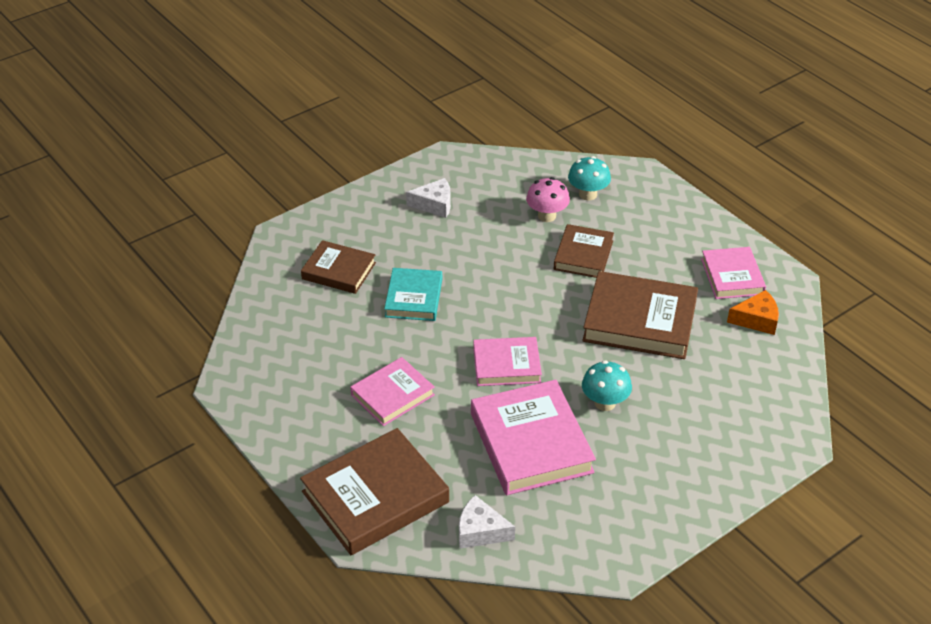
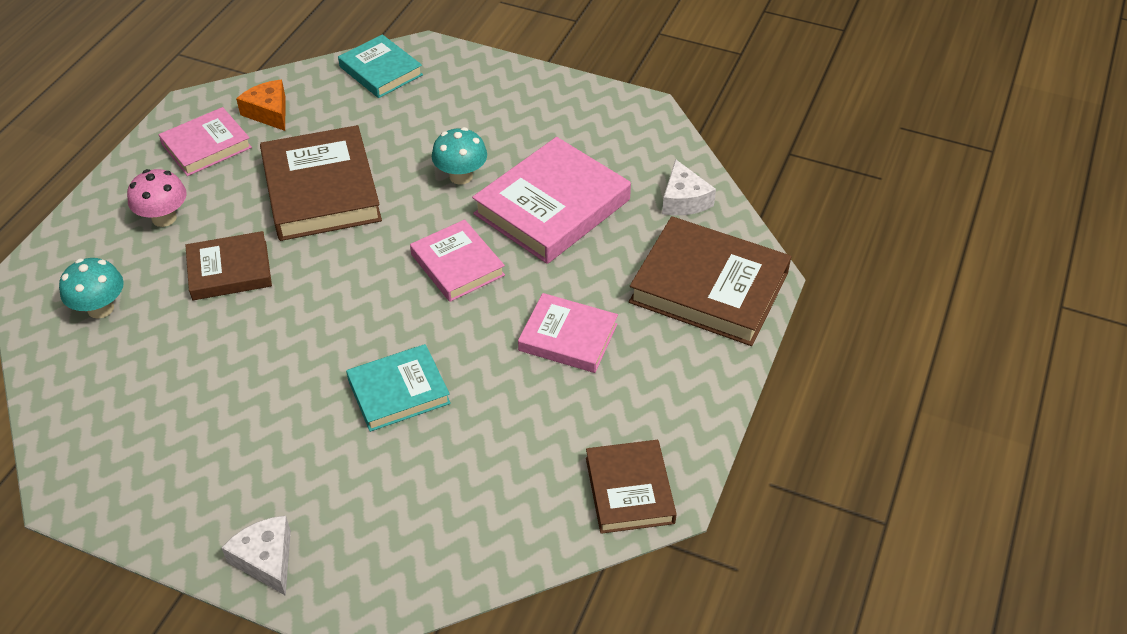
camera: 120 degrees left, 5 degrees up
brown book [301,240,376,294] -> brown book moved to [586,440,677,534]
white cheese [406,178,451,218] -> white cheese moved to [221,516,291,596]
pink mushroom [526,177,570,222] -> pink mushroom moved to [127,169,187,227]
none -> turquoise book [338,34,423,98]

